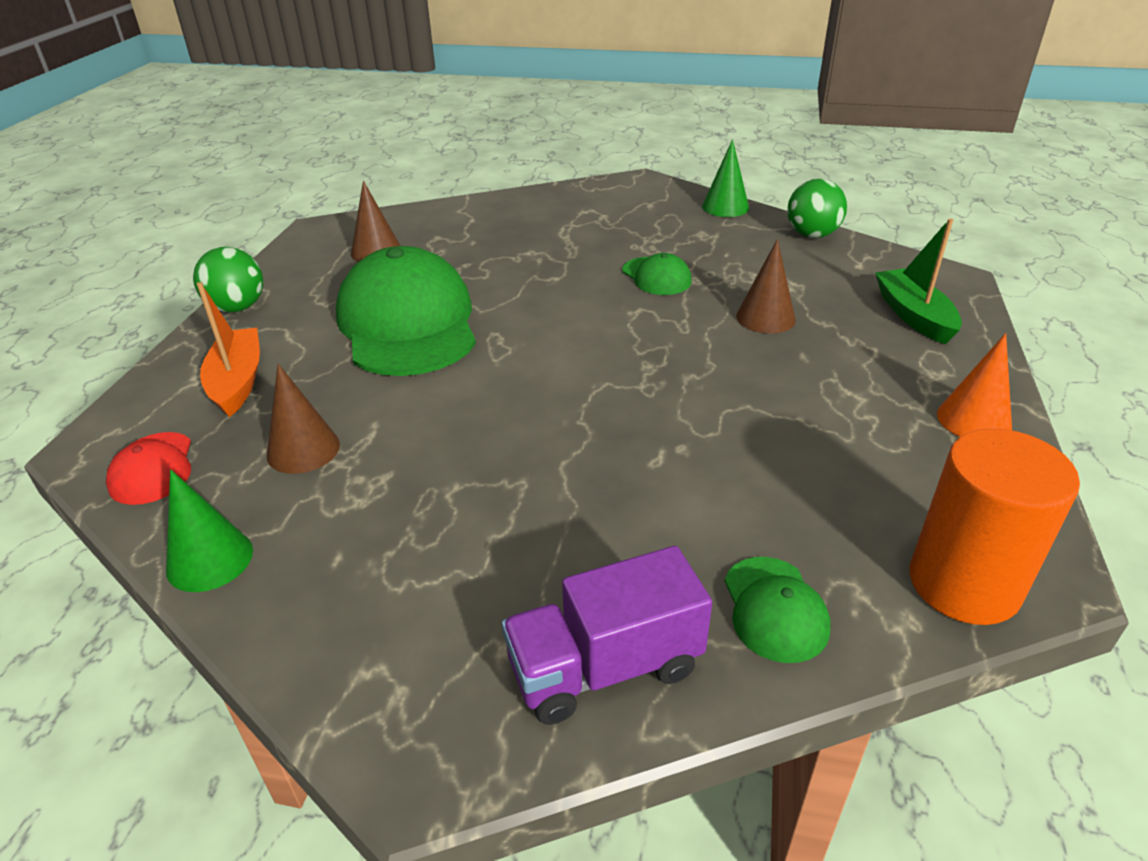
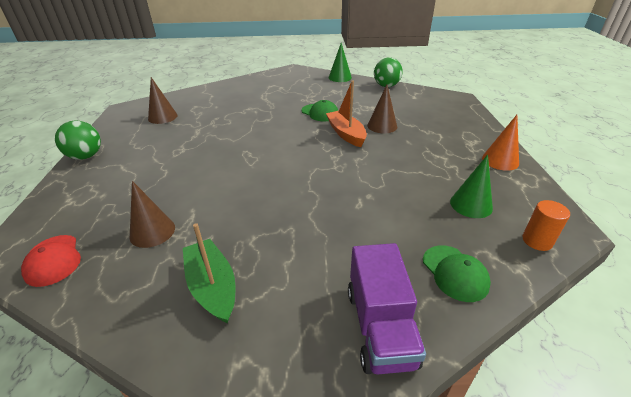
camera: 15 degrees left, 0 degrees up
green cone [166,469,253,592] -> green cone moved to [450,154,493,218]
orange boat [197,282,260,417] -> orange boat moved to [326,80,367,147]
green cap [336,246,476,376] -> none
purple truck [502,546,712,725] -> purple truck turned 60 degrees counterclockwise [348,243,426,374]
green boat [875,219,962,344] -> green boat moved to [183,223,235,323]
orange cylinder [909,428,1080,625] -> orange cylinder [522,200,570,251], size x0.51

